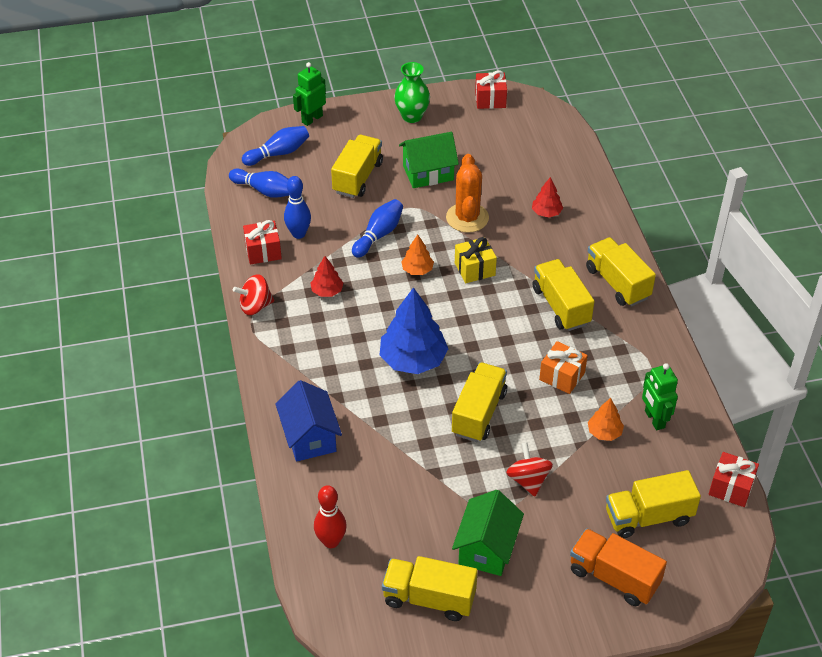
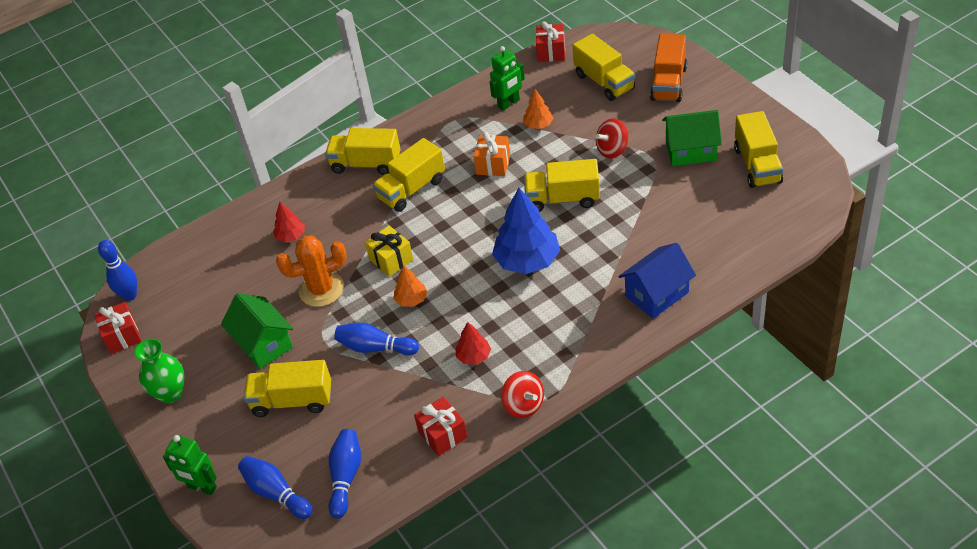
camera: 105 degrees left, 0 degrees up
blue bowling pin [284,176,311,239] -> blue bowling pin moved to [98,240,137,301]
red bowling pin [314,485,347,548] -> none
yellow truck [586,237,656,306] -> yellow truck turned 60 degrees clockwise [325,128,401,175]

